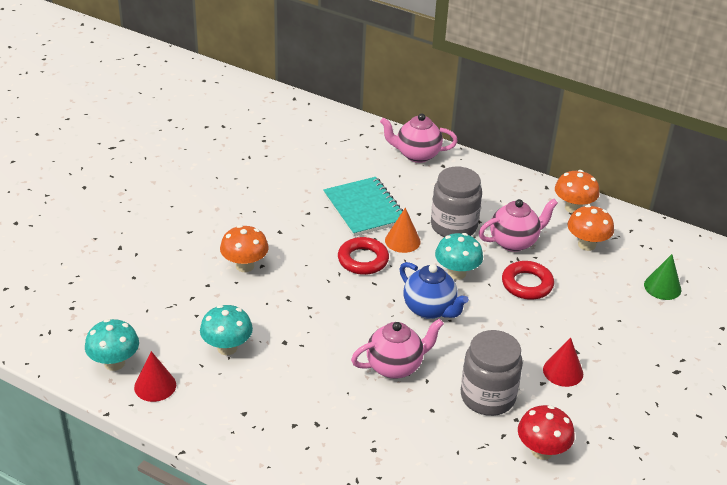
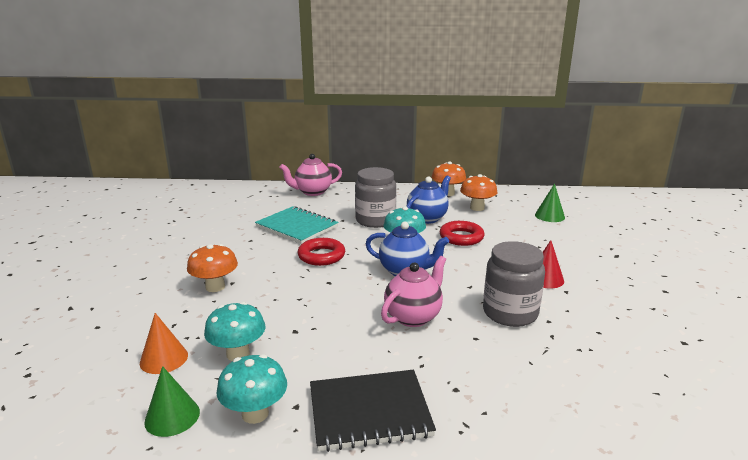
camera: 25 degrees left, 15 degrees down
turquoise mushroom [85,319,139,371] -> turquoise mushroom moved to [216,354,287,424]
red cone [134,351,176,402] -> green cone [144,366,200,437]
orange cone [385,208,421,253] -> orange cone moved to [140,313,188,374]
pink teapot [479,199,558,252] -> blue teapot [406,175,451,224]
red mushroom [518,405,575,460] -> none
none -> black notebook [310,370,436,452]

